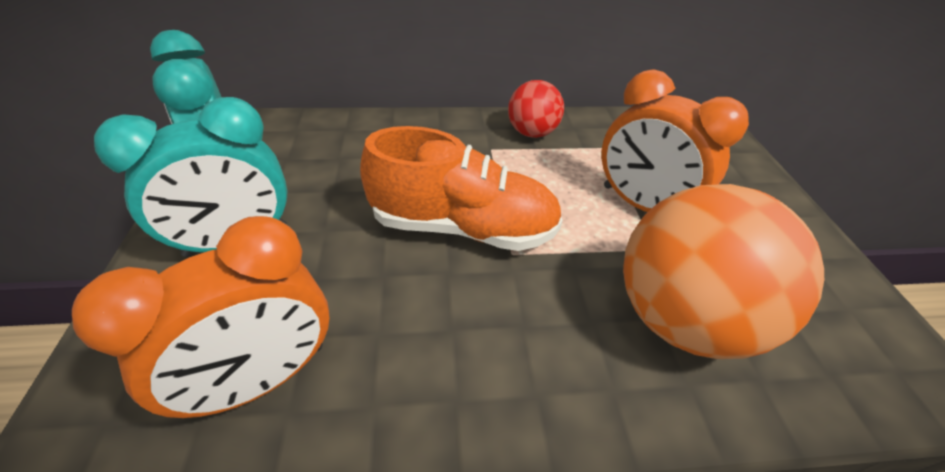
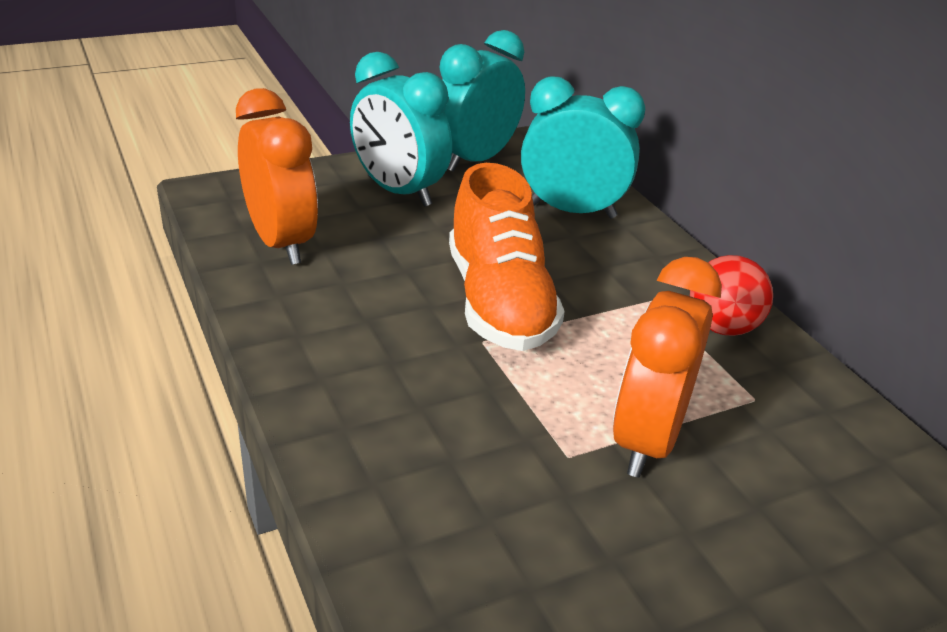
camera: 70 degrees right, 10 degrees down
orange clock [72,216,329,418] -> orange clock turned 150 degrees counterclockwise [236,88,318,265]
orange ball [623,184,824,359] -> none
none -> turquoise clock [521,76,645,219]

